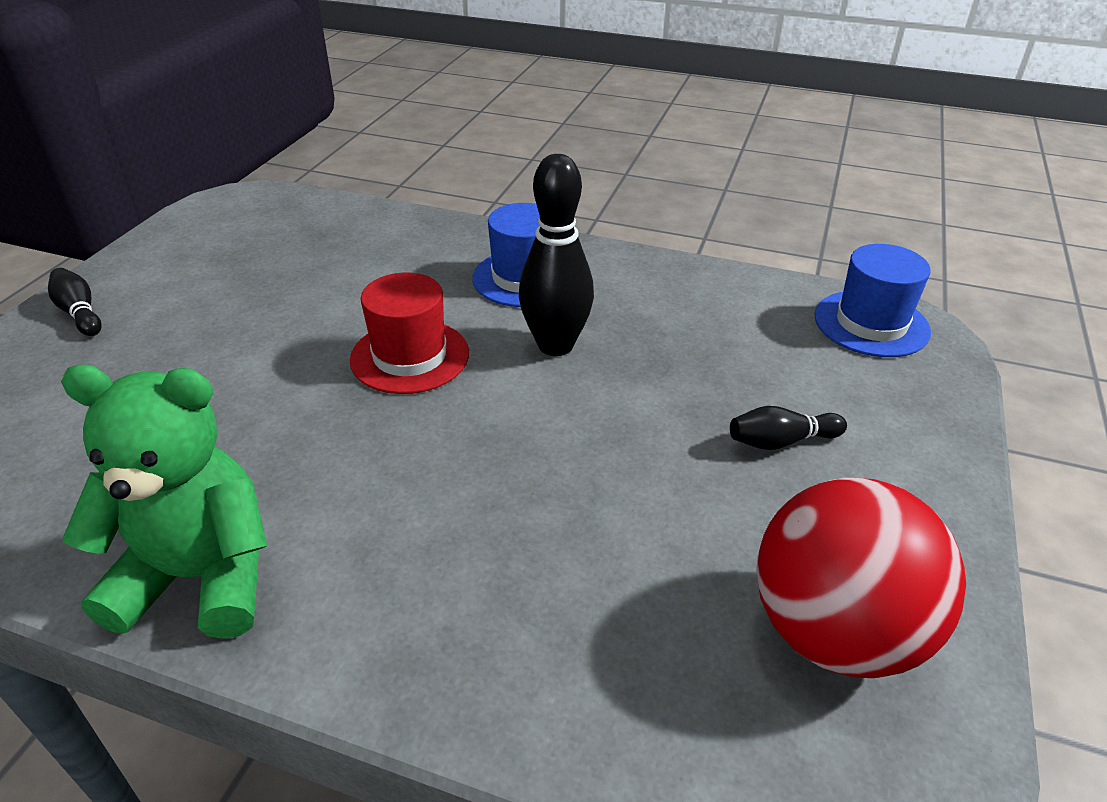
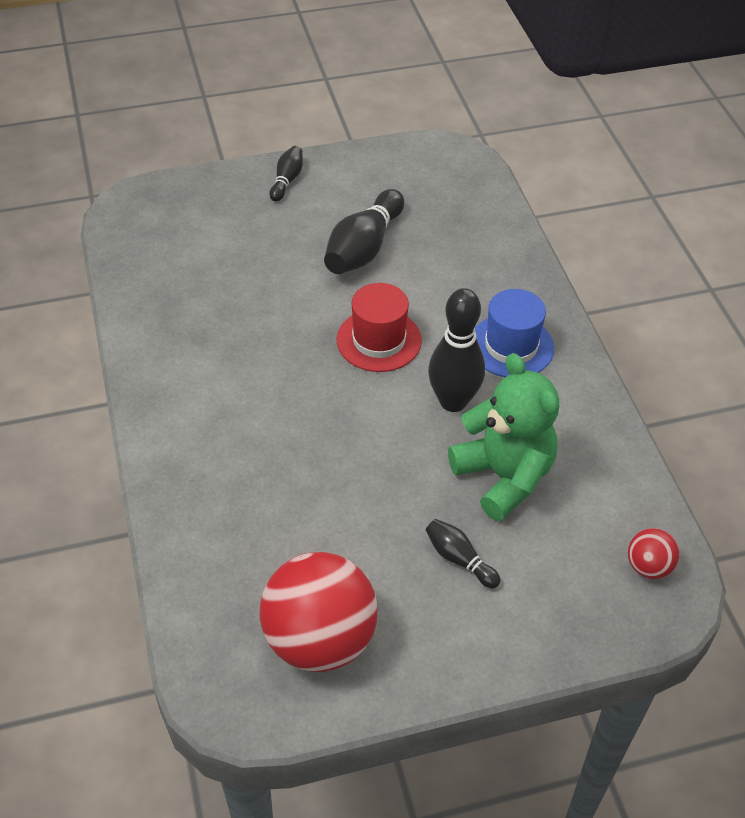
camera: 55 degrees right, 10 degrees up
green teddy bear [61,365,267,639] -> green teddy bear moved to [448,353,559,521]
blue hat [814,244,931,357] -> red ball [628,528,680,579]
none -> black bowling pin [324,189,404,274]

